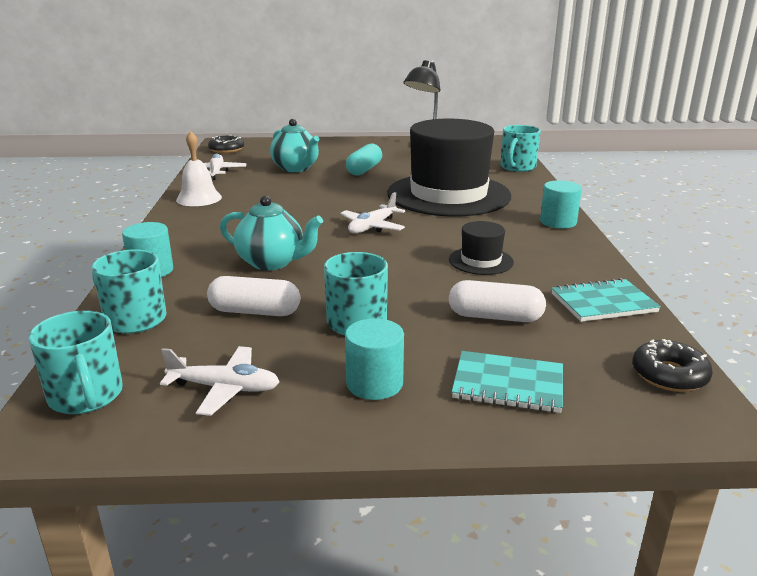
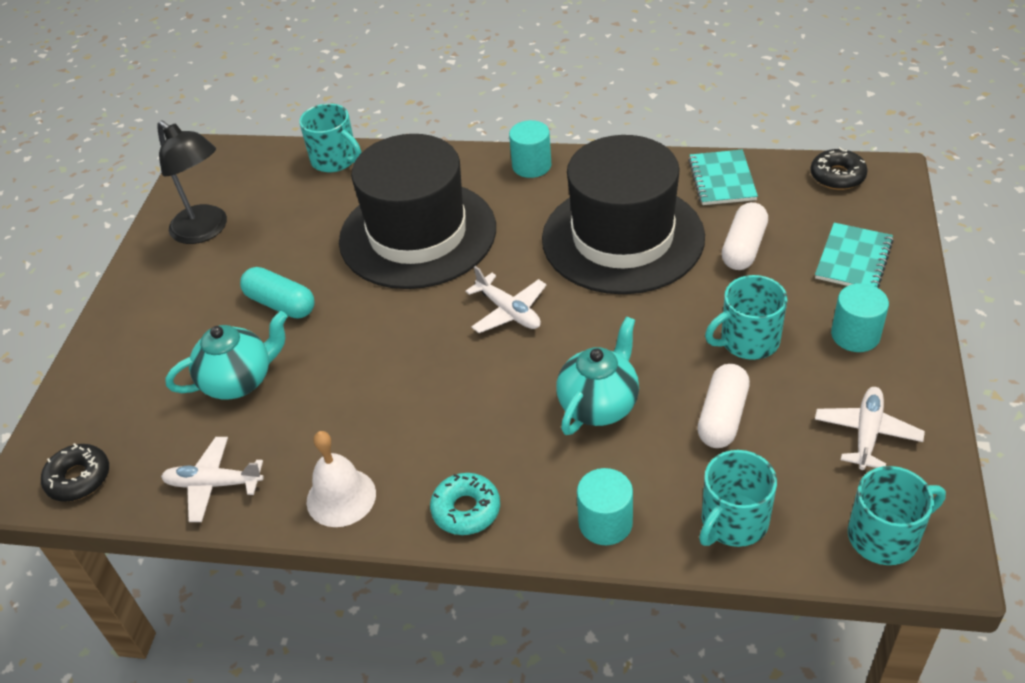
camera: 75 degrees left, 20 degrees up
black hat [449,221,514,275] -> black hat [542,135,705,294], size x2.42
none -> turquoise donut [430,473,500,535]

